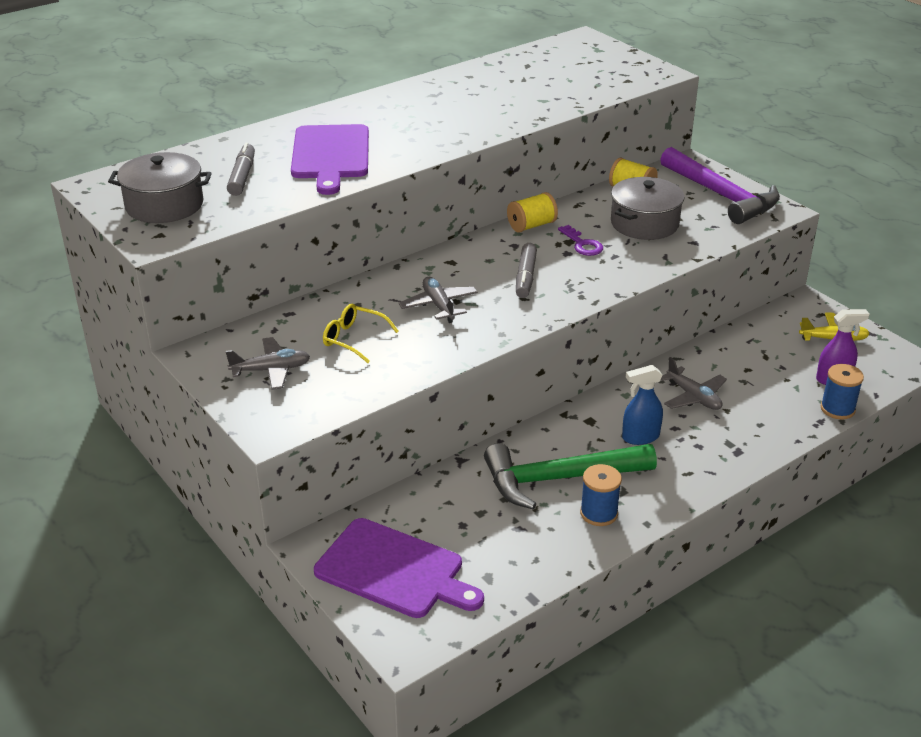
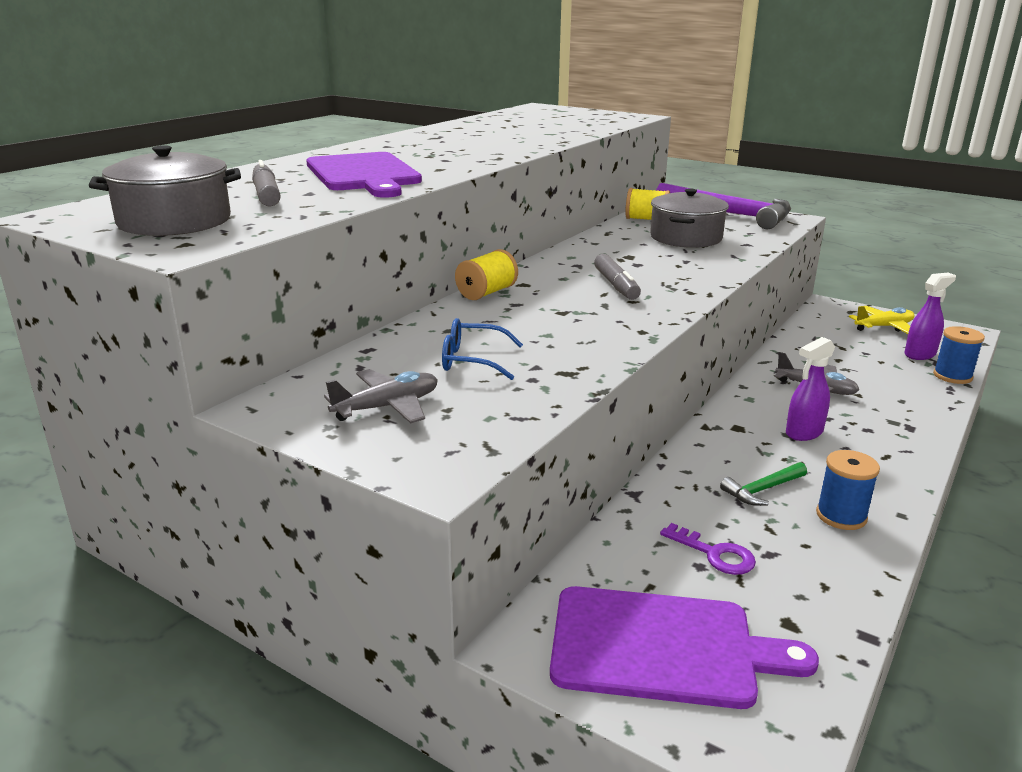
camera: 20 degrees left, 10 degrees down
yellow glasses [323,304,399,363] -> blue glasses [442,318,523,380]
grey plane [399,277,478,323] -> none
green hammer [484,443,657,509] -> green hammer [720,462,807,506], size x0.45
yellow spool [507,192,558,233] -> yellow spool moved to [455,249,518,300]
purple key [558,225,603,256] -> purple key moved to [660,523,756,575]
blue spray bottle [622,365,663,445] -> purple spray bottle [786,337,835,441]

